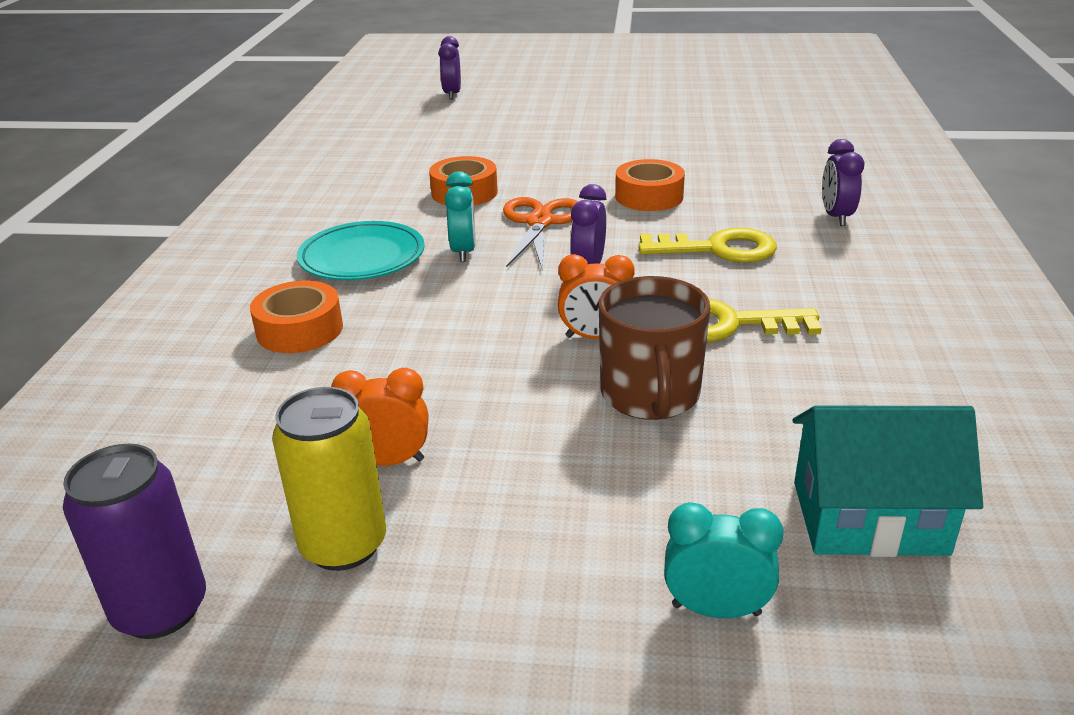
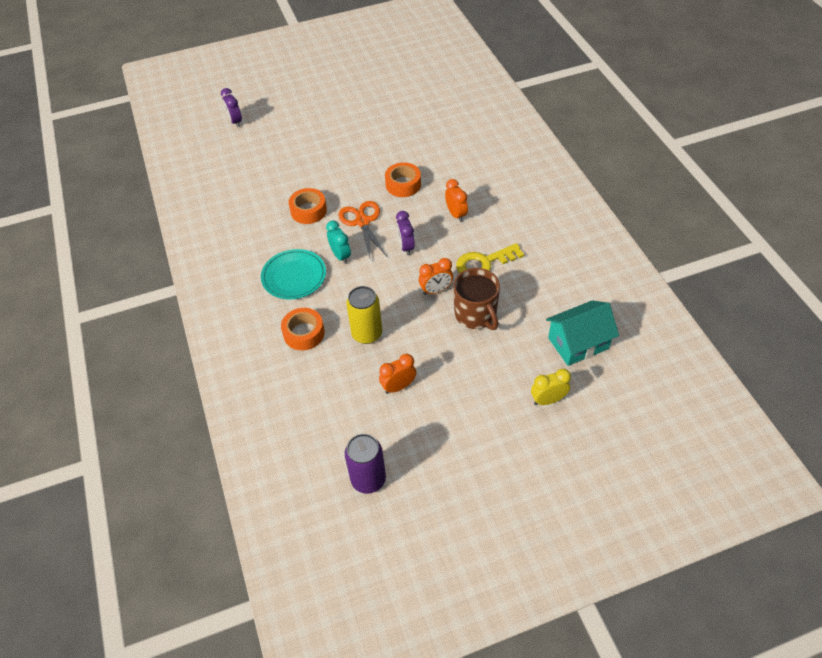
camera: 25 degrees left, 20 degrees up
yellow can [272,387,386,571] -> yellow can moved to [346,286,382,344]
yellow key [638,227,777,263] -> orange clock [445,179,468,222]
turquoise clock [664,502,784,618] -> yellow clock [531,369,571,405]
purple clock [822,139,864,226] -> none

